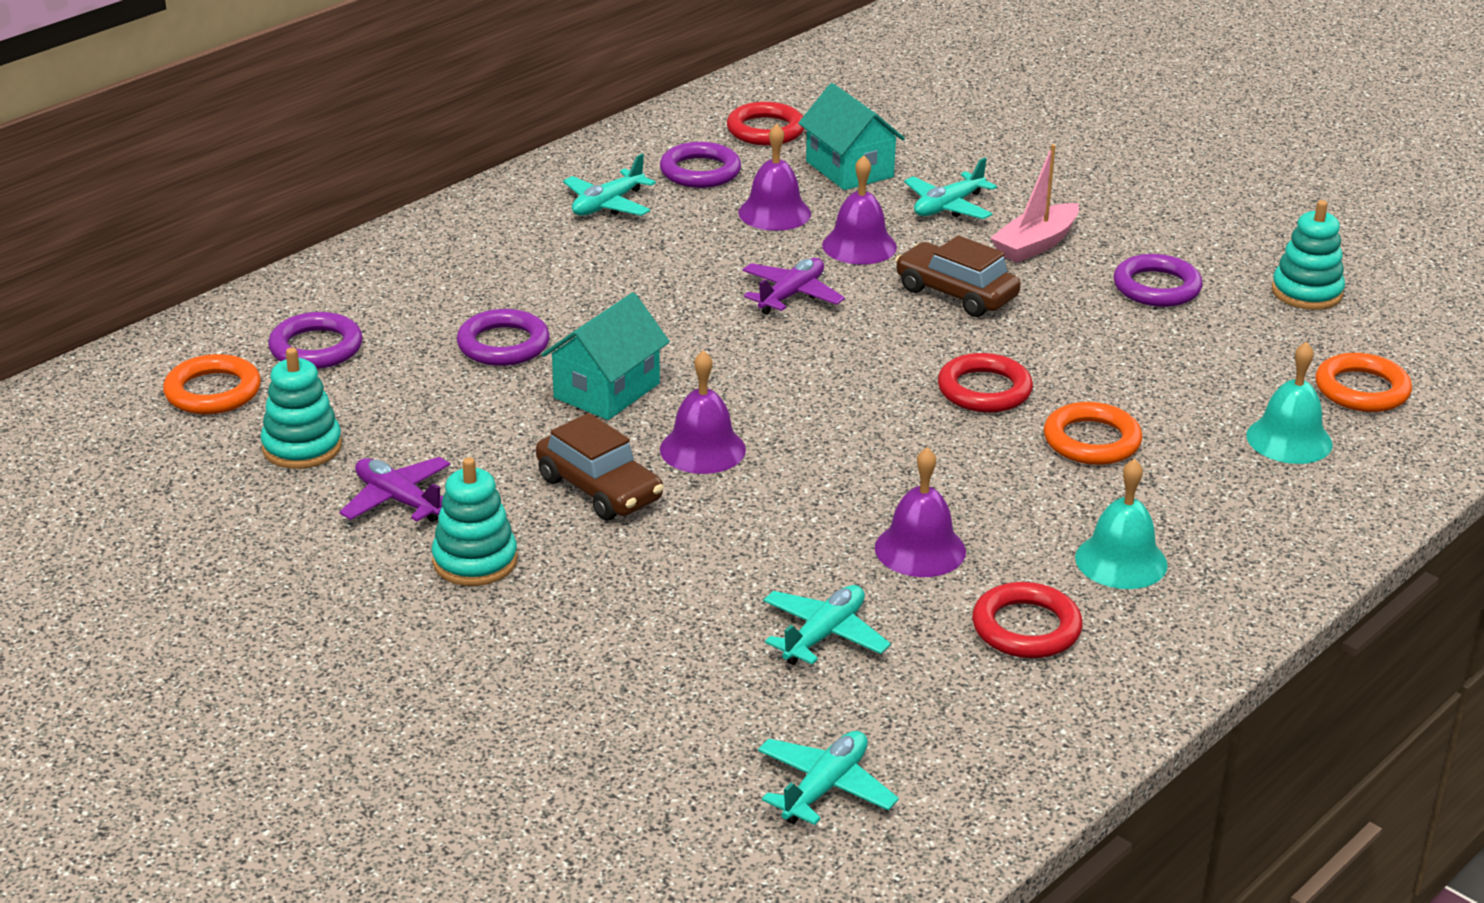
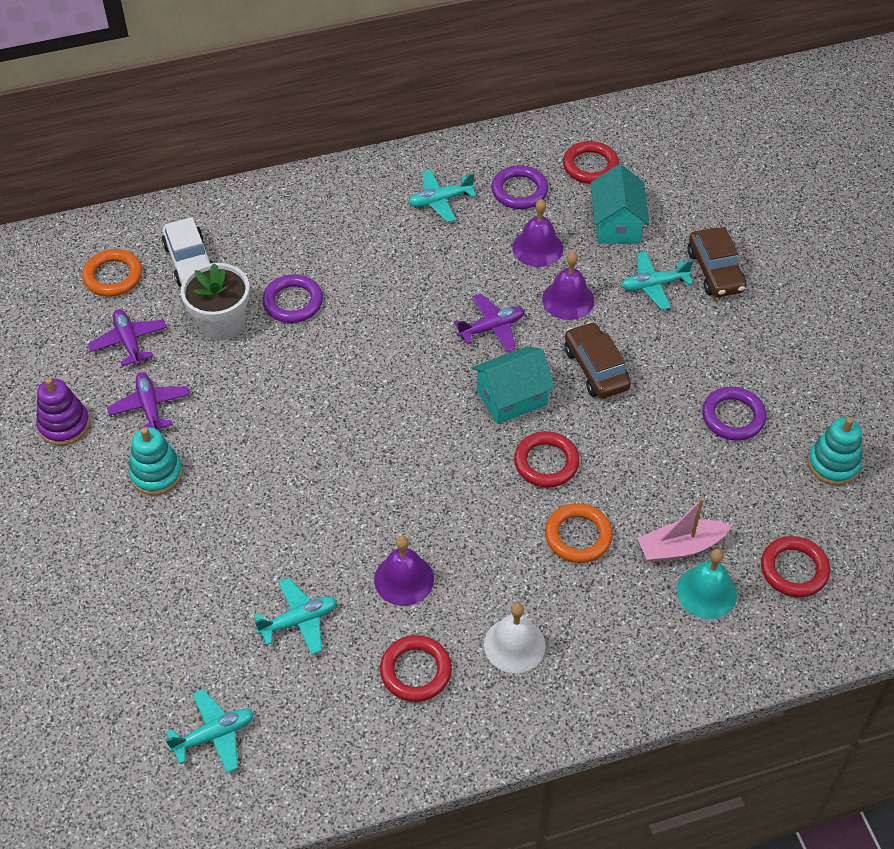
camera: 30 degrees right, 20 degrees up
turquoise stacking toy [261,347,342,469] -> purple plane [87,309,167,366]
purple ring [268,312,363,369] -> white car [162,217,213,287]
brown car [536,413,664,521] -> brown car moved to [688,227,746,297]
turquoise house [542,292,670,420] -> turquoise house moved to [472,346,555,424]
purple bell [660,350,746,474] -> none
pink boat [991,144,1079,263] -> pink boat moved to [637,498,732,562]
turquoise bell [1075,459,1168,589] -> white bell [484,603,546,673]
orange ring [1316,353,1412,412] -> red ring [761,536,830,598]
none -> purple stacking toy [36,378,90,446]
none -> white flower pot [181,263,250,341]

